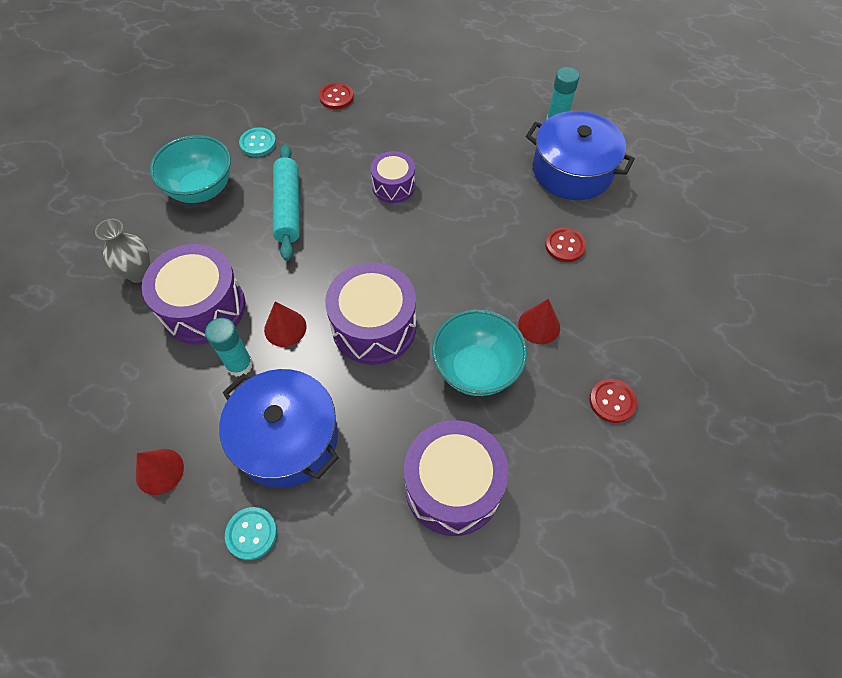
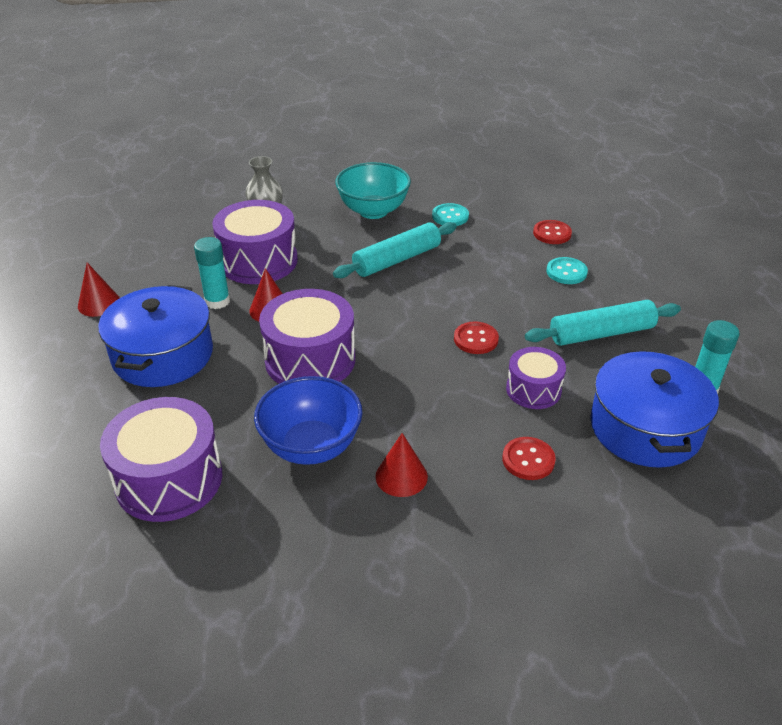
camera: 60 degrees right, 20 degrees down
turquoise button [225,507,277,560] -> turquoise button moved to [547,257,588,284]
purple drum [370,151,415,203] -> purple drum moved to [506,347,566,409]
turquoise bowl [432,309,527,396] -> blue bowl [254,376,363,465]
red button [589,379,637,423] -> red button moved to [454,321,499,354]
none -> turquoise rolling pin [525,300,681,346]

